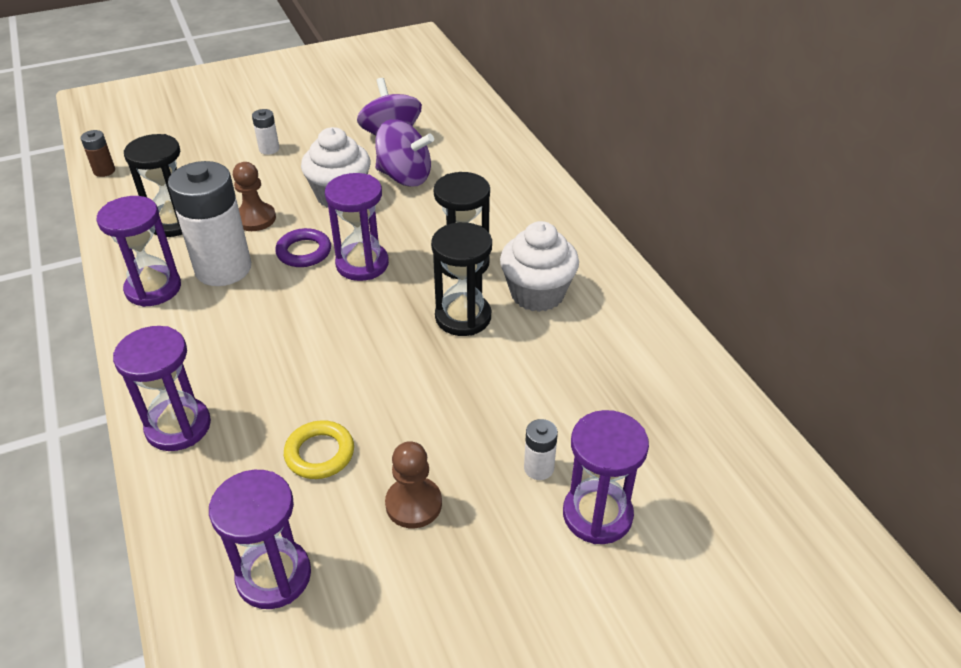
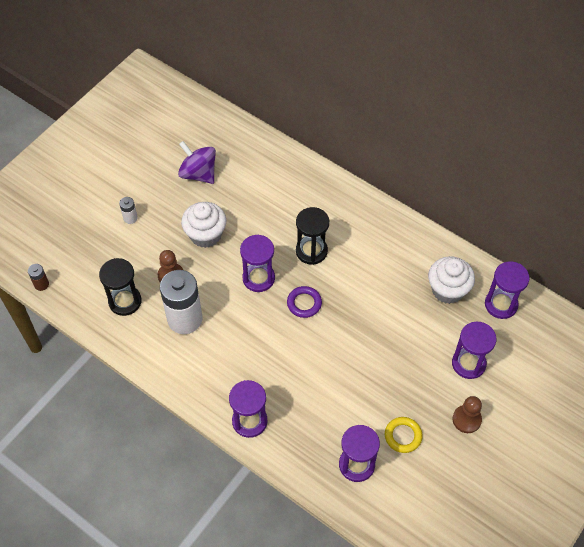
camera: 30 degrees left, 15 degrees up
purple hourglass [97,196,181,307] -> purple hourglass moved to [485,261,529,319]
purple ring [275,228,331,267] -> purple ring moved to [287,286,322,318]
yellow ring [284,420,354,479] -> yellow ring moved to [385,417,423,453]
purple spinning top [375,119,434,187] -> none
brown pawn [385,441,442,528] -> brown pawn moved to [453,396,482,433]
black hourglass [431,222,492,336] -> none
white cupcake [500,221,579,312] -> white cupcake moved to [428,256,475,304]
white battery [524,419,558,480] -> none

